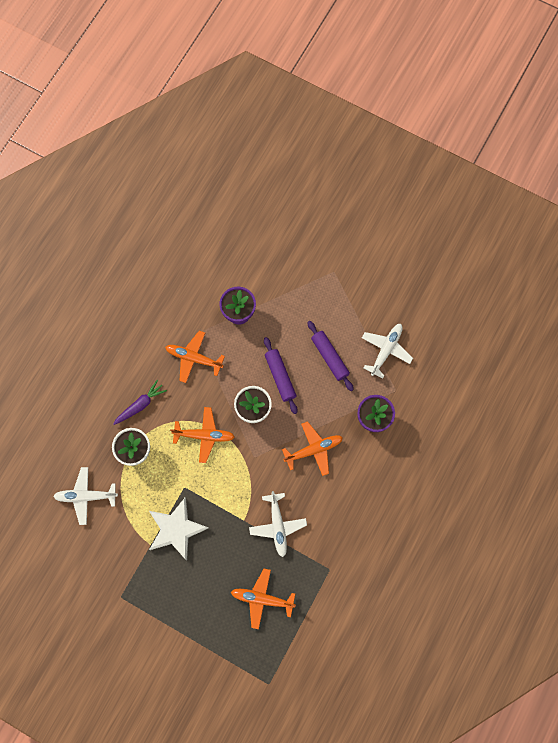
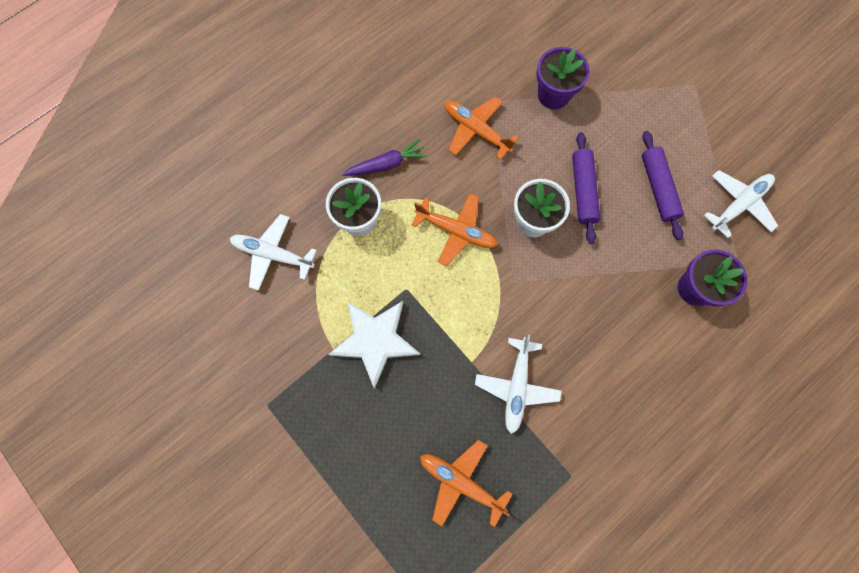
camera: 20 degrees right, 0 degrees up
orange plane [282,421,343,476] -> none

